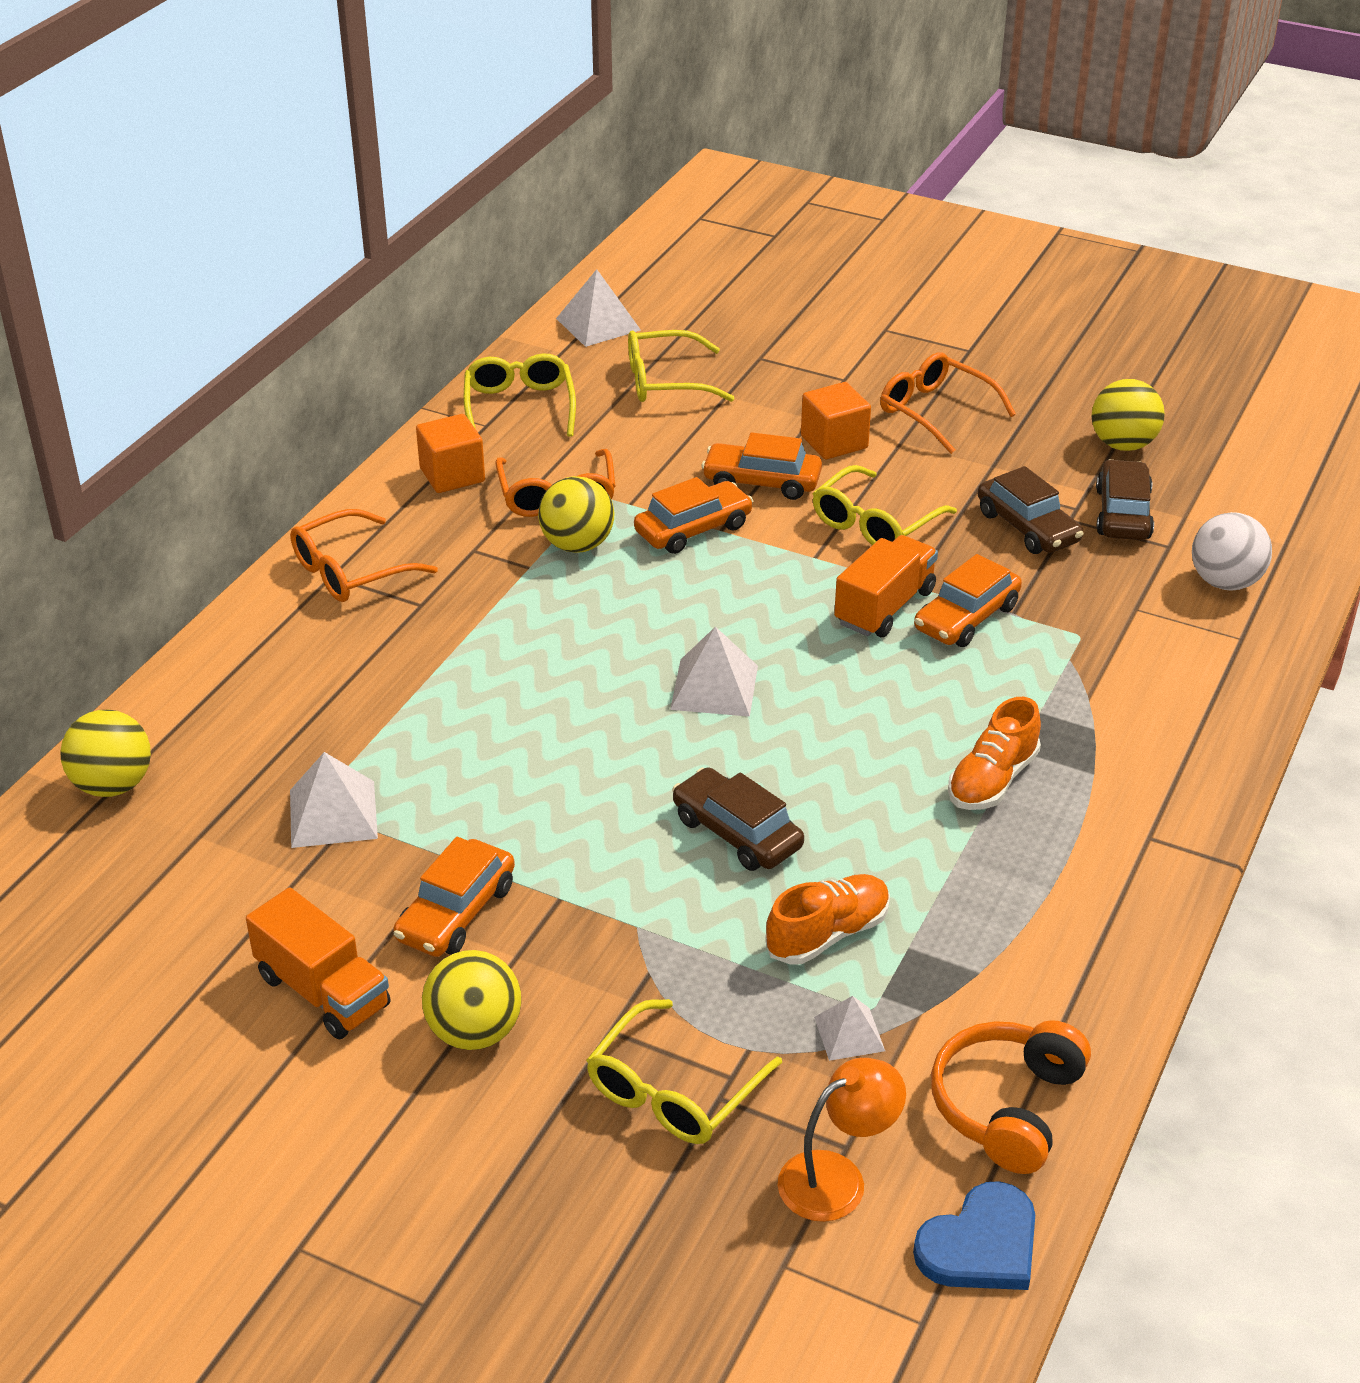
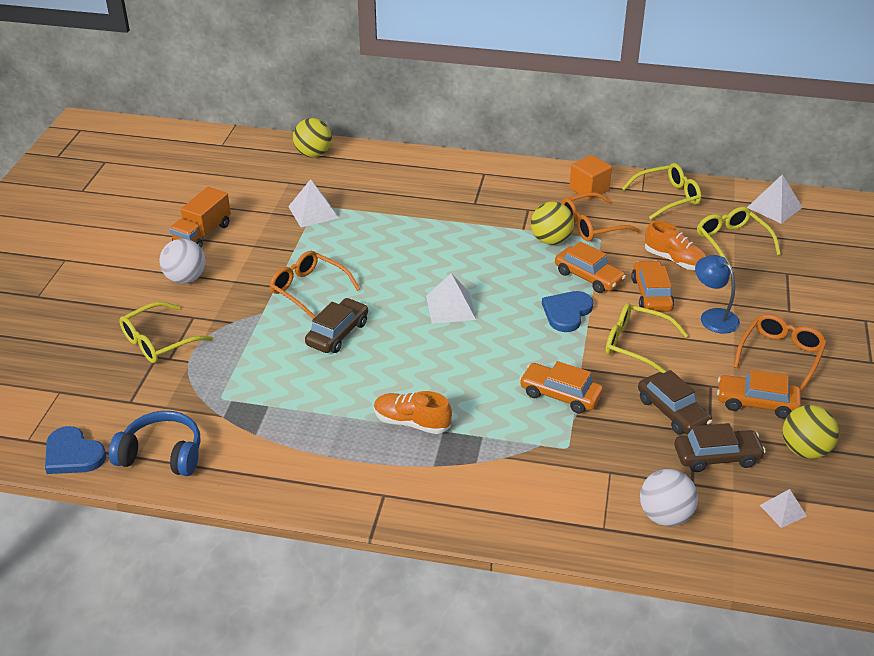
camera: 75 degrees right, 0 degrees up
orange glasses [290,509,438,602] -> orange glasses moved to [269,251,360,319]
orange car [393,837,515,957] -> orange car moved to [717,370,801,419]
yellow ball [422,950,521,1050] -> white ball [159,239,206,284]
yellow glasses [586,999,782,1144] -> yellow glasses turned 60 degrees counterclockwise [119,302,213,363]
orange shoe [765,874,890,965] -> orange shoe moved to [645,221,707,270]
orange lamp [778,1058,906,1222] -> none
orange cube [801,382,871,459] -> blue lamp [695,255,740,334]
white pyramid [814,996,885,1061] -> white pyramid moved to [760,489,807,528]
orange truck [834,535,938,637] -> none
orange headphones [931,1020,1091,1174] -> blue headphones [109,411,201,476]
brown car [978,466,1083,554] -> brown car turned 75 degrees counterclockwise [638,370,712,435]
none -> blue heart [542,291,593,332]

